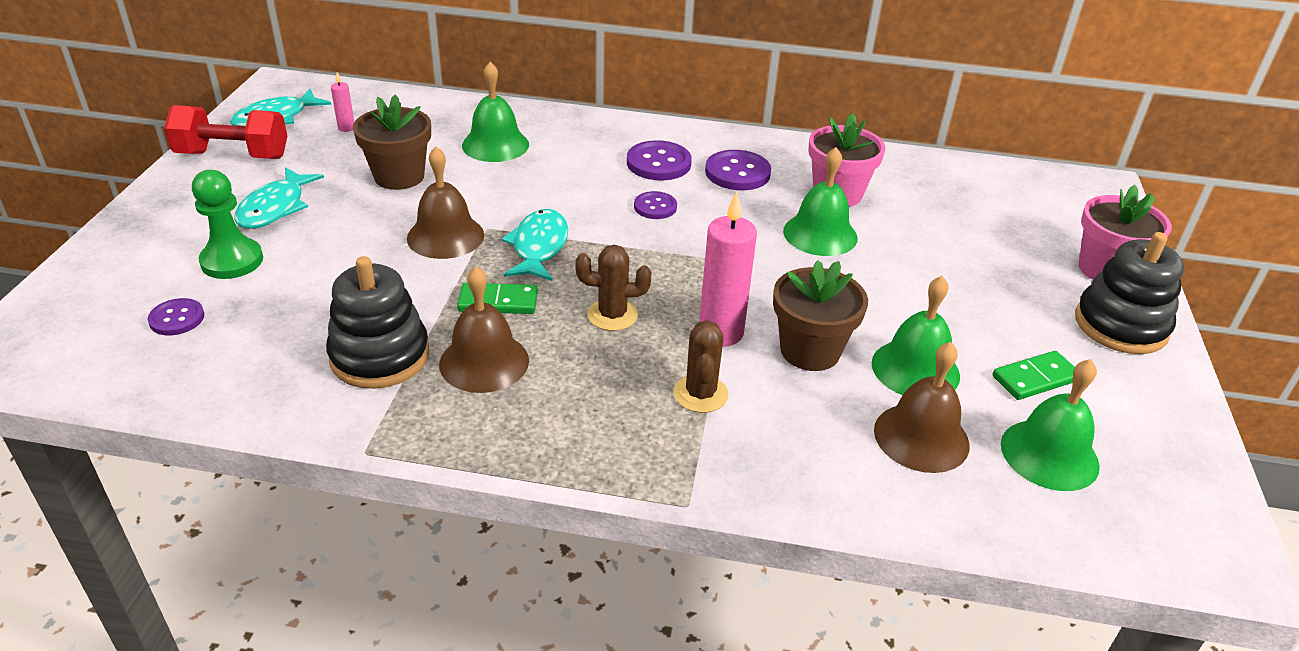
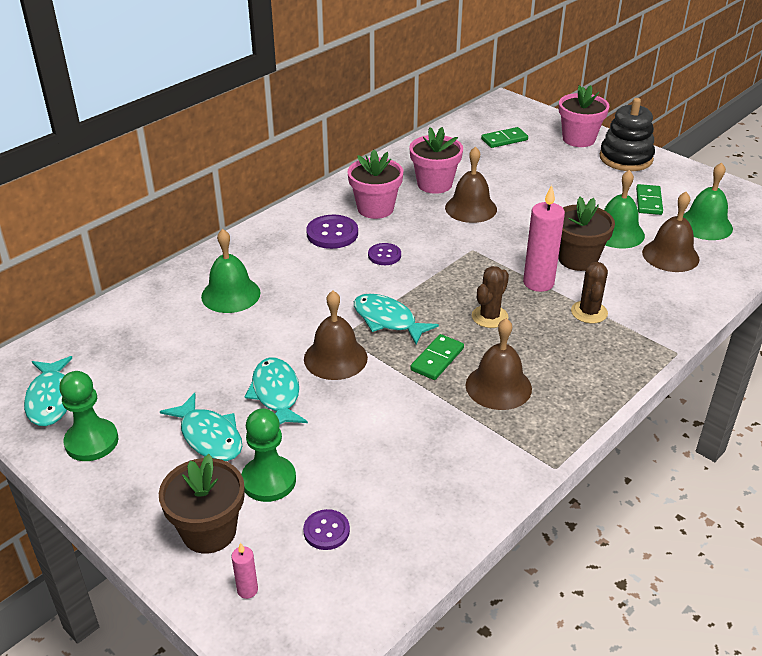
camera: 55 degrees left, 0 degrees up
red dumbbell [164,105,287,159] -> green pawn [59,371,118,461]
black stacking toy [326,256,429,389] -> none
pink candle [331,72,354,132] -> pink candle moved to [231,543,258,599]
brown flower pot [353,94,431,190] -> brown flower pot moved to [159,454,244,554]
brown cactus [673,320,729,413] -> brown cactus turned 60 degrees clockwise [571,262,608,323]
purple button [705,150,771,190] -> pink flower pot [347,150,403,219]
green bell [783,147,858,256] -> brown bell [445,146,497,223]
none -> turquoise fish [245,358,308,424]
none -> green domino [481,127,528,148]

